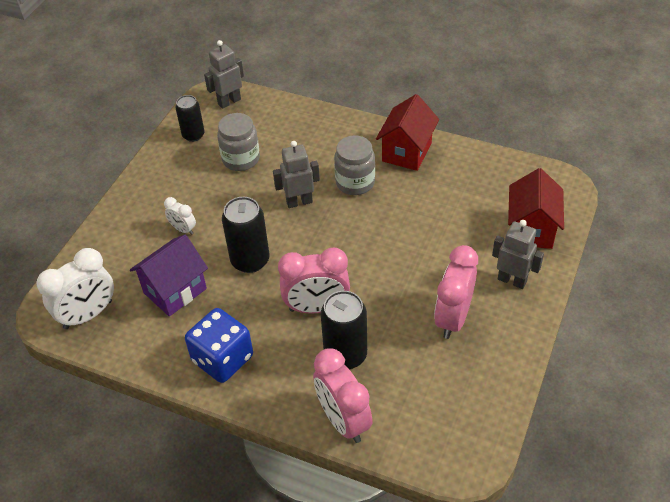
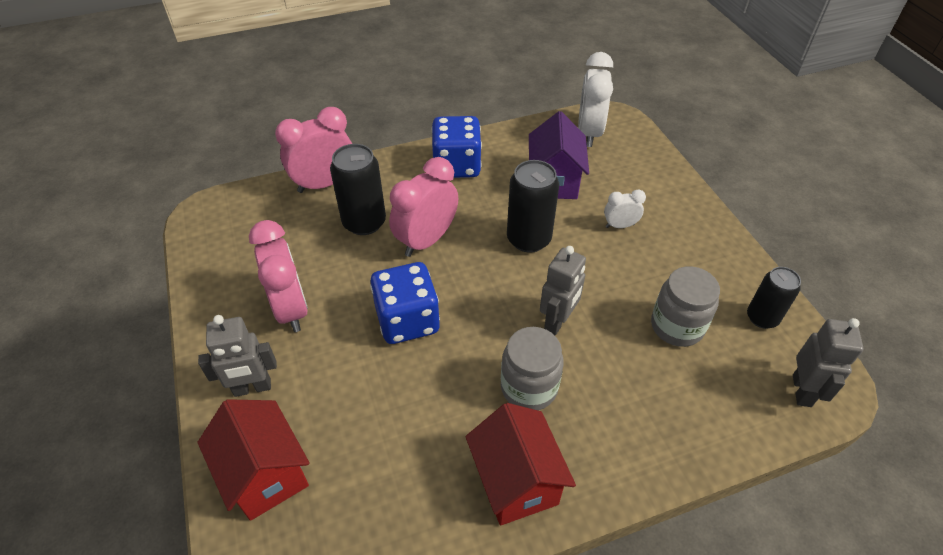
camera: 135 degrees right, 0 degrees up
pink clock [313,348,373,443] -> pink clock turned 45 degrees counterclockwise [275,107,352,193]
none -> blue dice [370,262,440,344]

